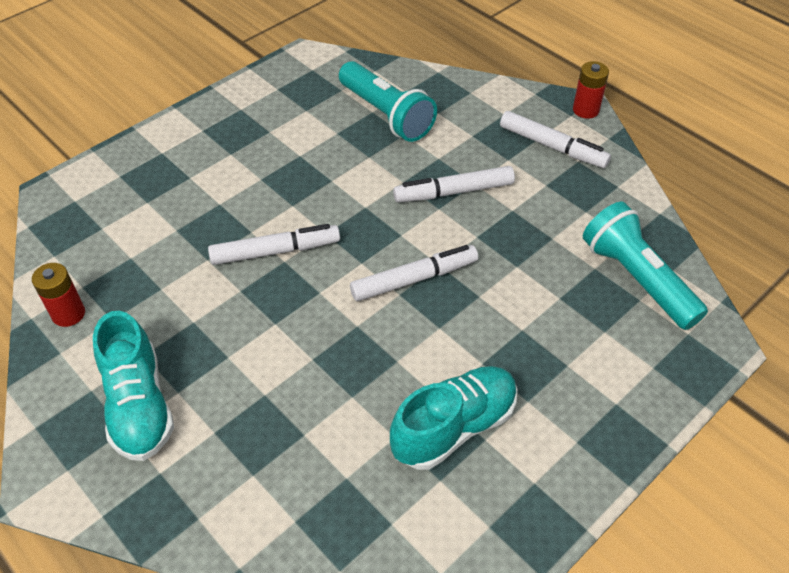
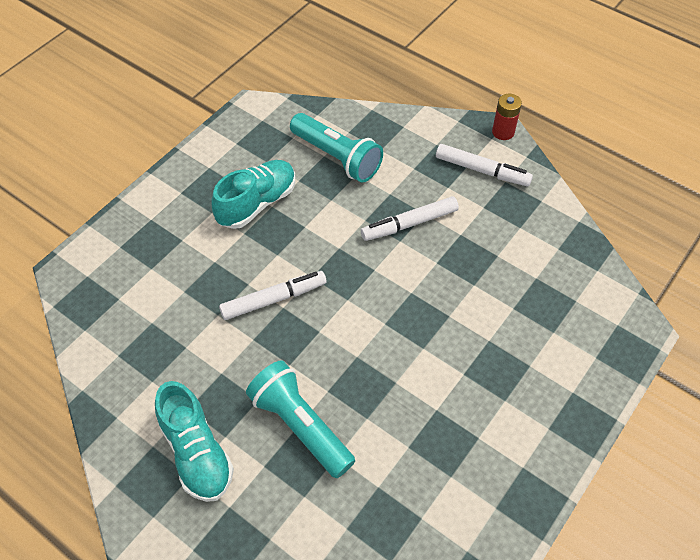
camera: 10 degrees left, 5 degrees up
red battery [32,263,85,327] -> none
white marker [350,245,478,301] -> none
turquoise shoe [390,366,517,470] -> turquoise shoe moved to [211,160,295,229]
turquoise flashlight [583,202,708,330] -> turquoise flashlight moved to [246,360,355,478]

